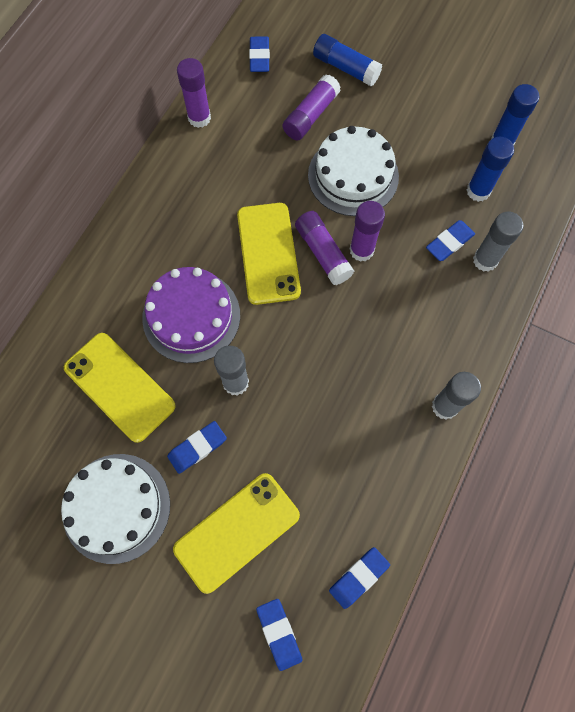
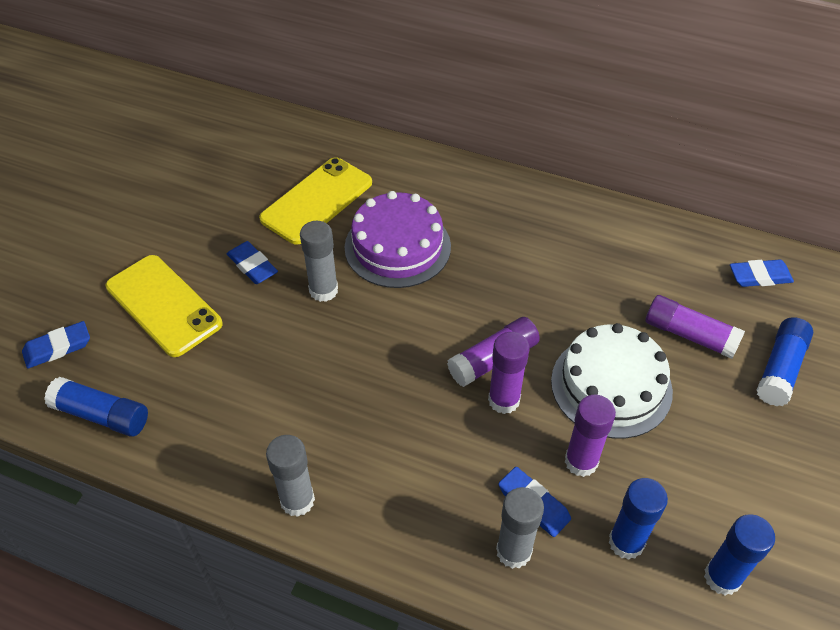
camera: 85 degrees right, 20 degrees down
white cake [61,454,170,564] -> none
purple glue stick [177,58,211,128] -> purple glue stick moved to [565,395,616,477]
yellow phone [237,203,301,305] -> none
blue eraser [329,547,390,609] -> blue glue stick [44,377,148,437]

